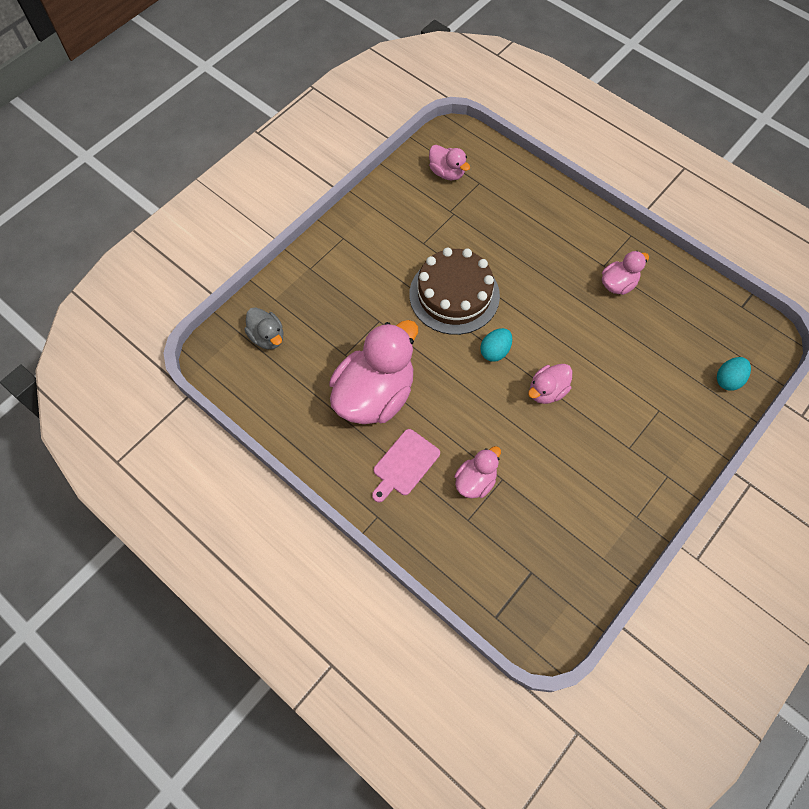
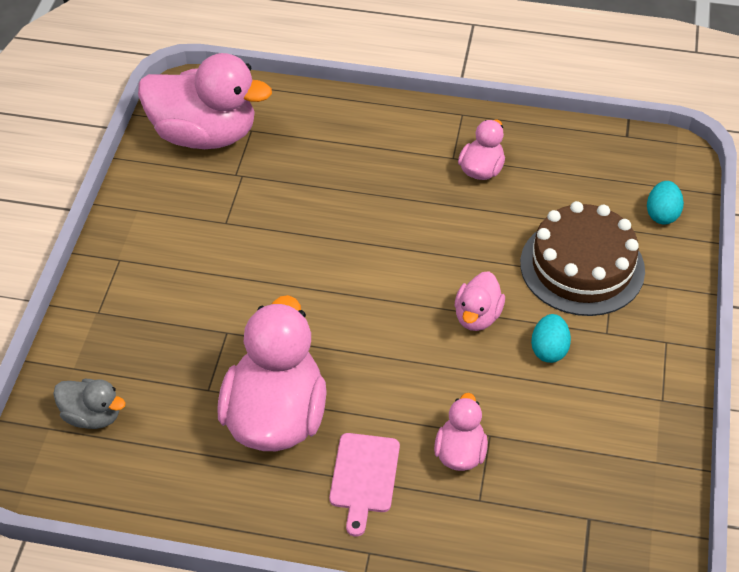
camera: 30 degrees left, 15 degrees down
brown cake [409,247,500,335] -> brown cake moved to [520,201,645,316]
pink duck [429,145,470,180] -> pink duck [138,53,272,149], size x2.03
turquoise egg [480,328,512,362] -> turquoise egg moved to [531,314,571,363]

